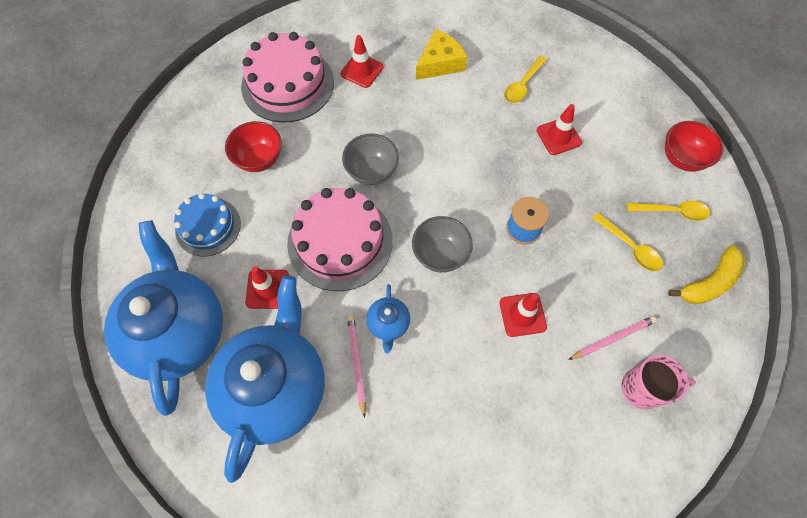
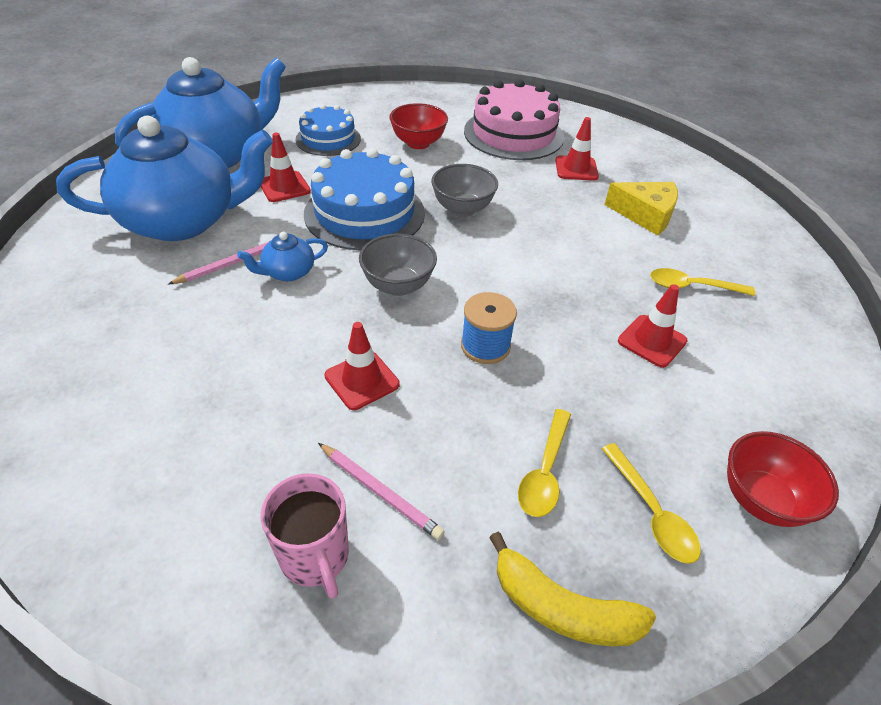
camera: 60 degrees right, 20 degrees down
pink cake [287,188,393,291] -> blue cake [304,148,425,250]

